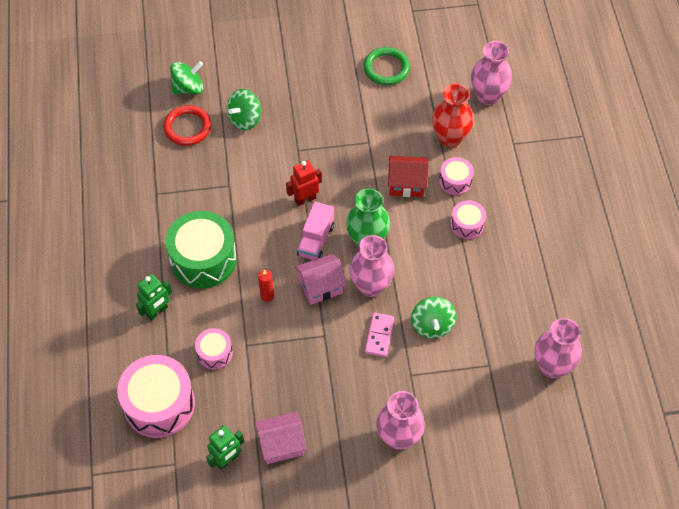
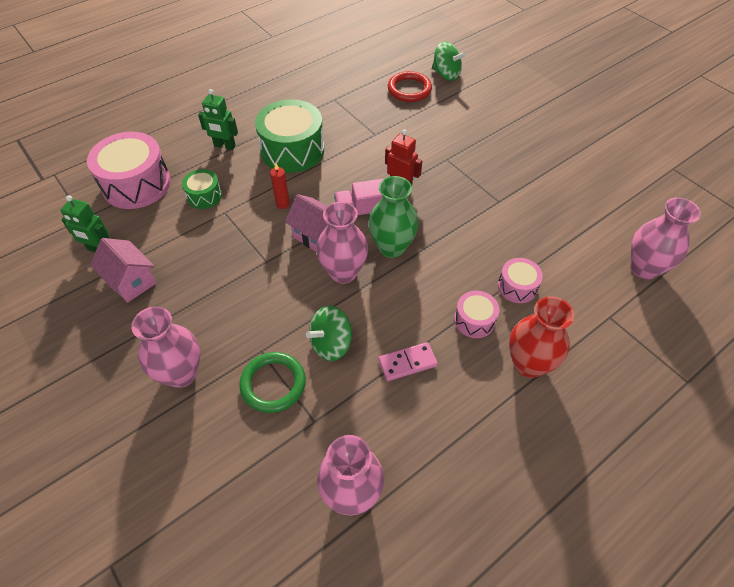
camera: 60 degrees right, 5 degrees down
pink drum [195,328,233,370] -> green drum [182,169,222,209]
green spinning top [227,89,261,130] -> none
green ring [364,47,410,85] -> green ring moved to [239,352,306,413]
pink domino [365,313,394,357] -> pink domino moved to [379,342,438,381]
red house [388,156,429,197] -> none
red vase [432,84,474,148] -> red vase moved to [509,296,574,378]

